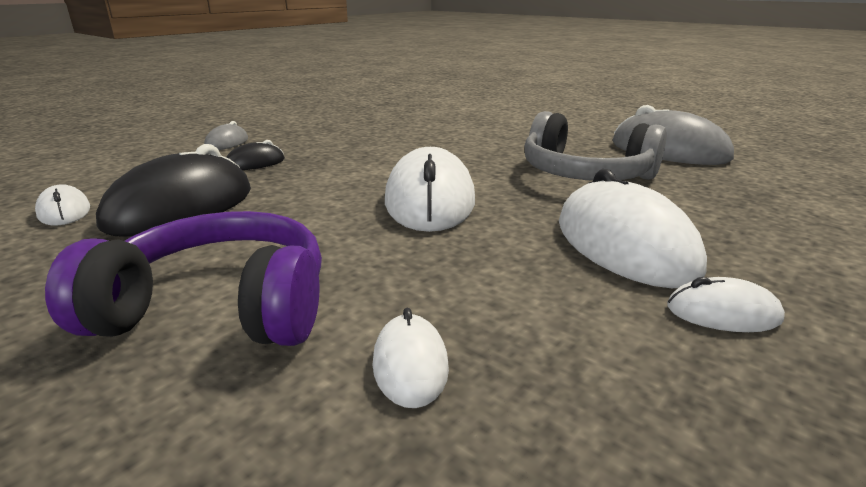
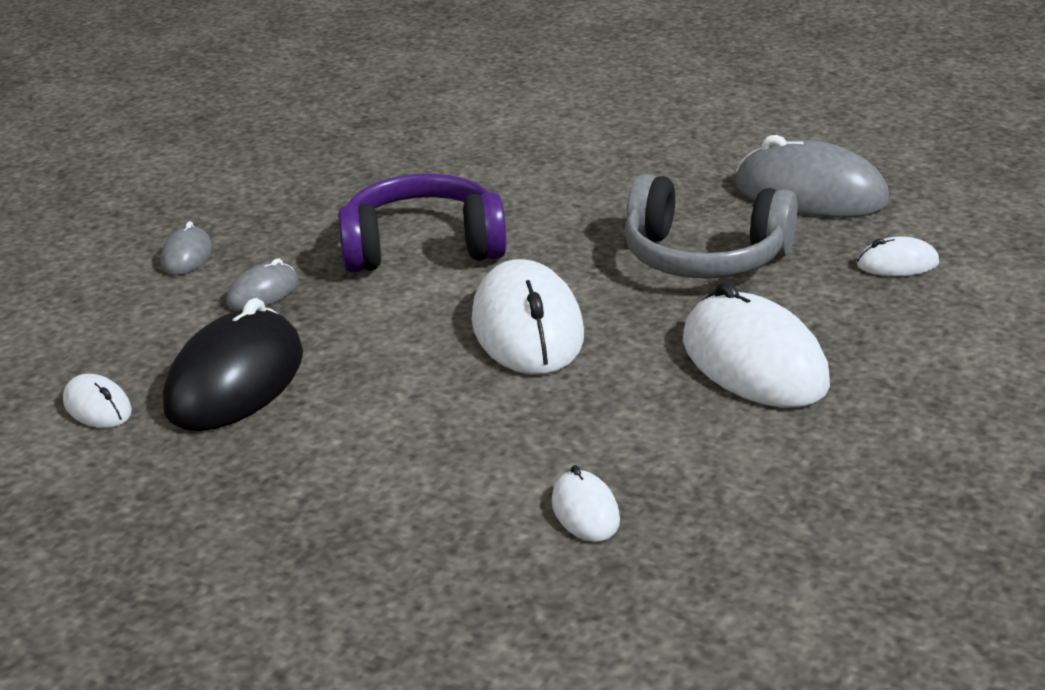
camera: 10 degrees left, 5 degrees up
purple headphones [45,211,322,346] -> purple headphones moved to [338,174,507,273]
black mouse [226,140,285,170] -> grey mouse [226,258,299,310]
white mouse [667,277,785,332] -> white mouse moved to [857,236,939,276]

